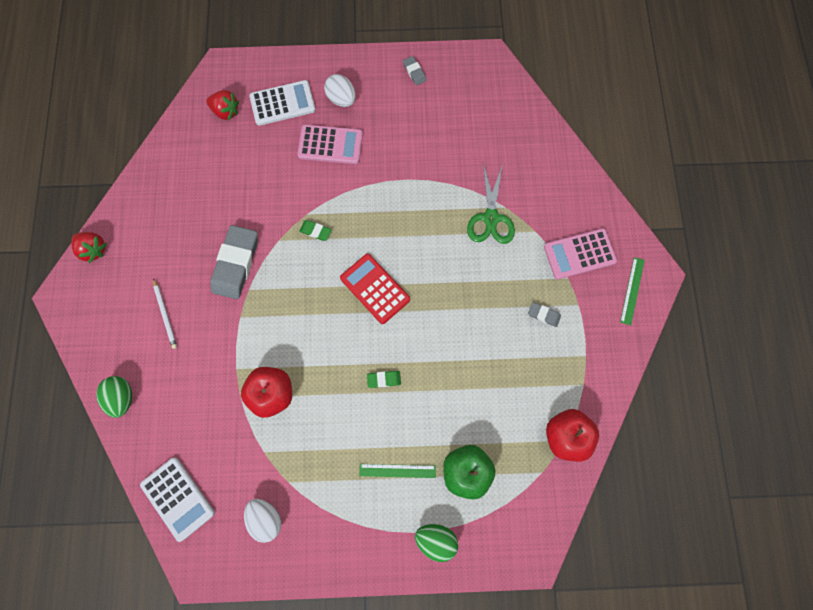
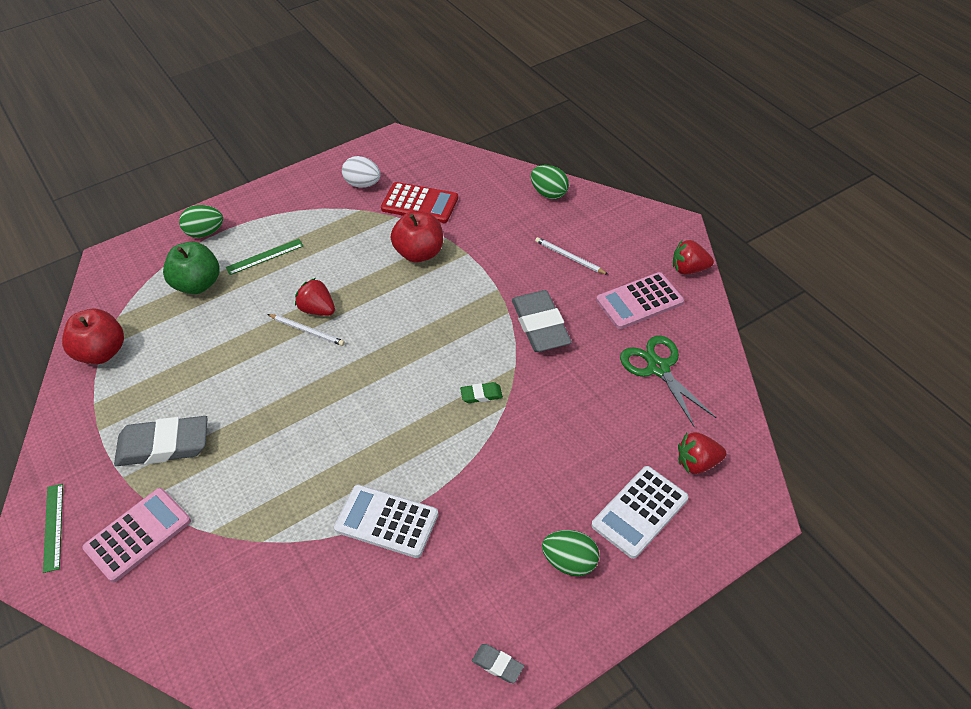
camera: 150 degrees right, 25 degrees down
white calculator [140,458,215,542] -> white calculator moved to [334,485,438,558]
pink calculator [297,124,363,164] -> pink calculator moved to [596,272,684,329]
white egg [324,74,356,107] -> green egg [542,530,600,576]
red calculator [340,254,410,324] -> red calculator moved to [381,182,458,223]
green eraser [367,371,401,388] -> red strawberry [295,278,335,316]
green scissors [467,163,515,244] -> green scissors moved to [620,336,716,428]
grey eraser [528,302,561,327] -> grey eraser [114,416,208,466], size x2.21
none -> white pencil [268,314,345,346]

